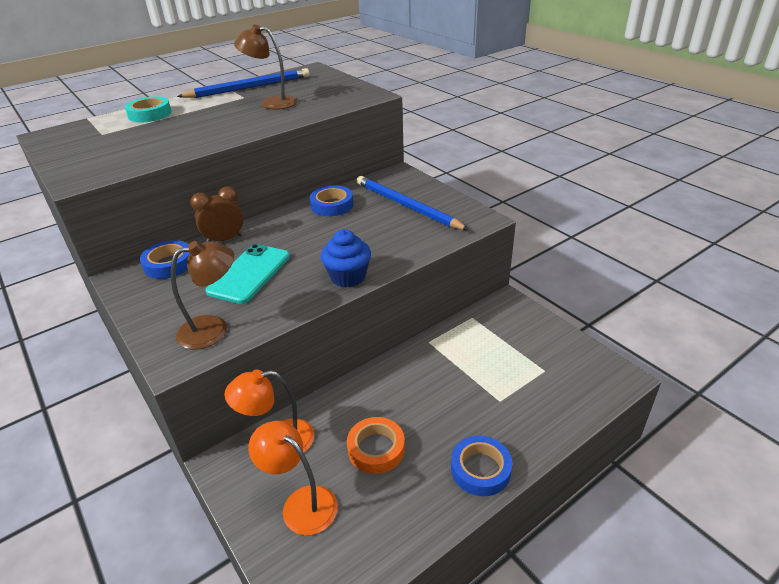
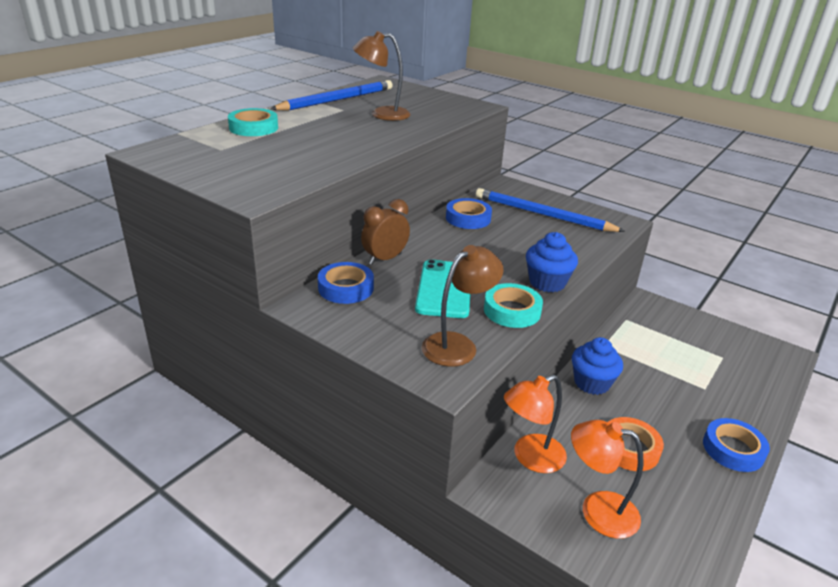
camera: 20 degrees left, 5 degrees down
none -> turquoise tape [484,283,543,328]
none -> blue cupcake [572,337,623,395]

